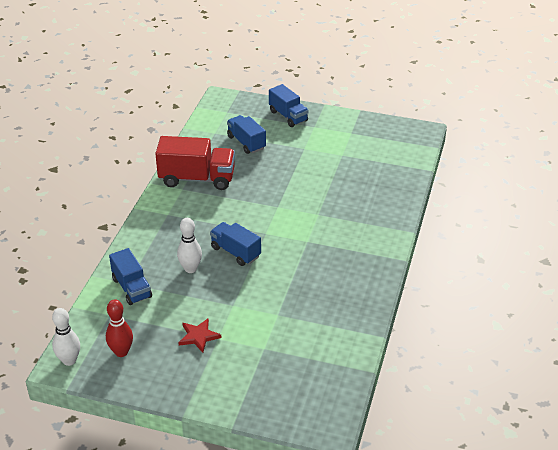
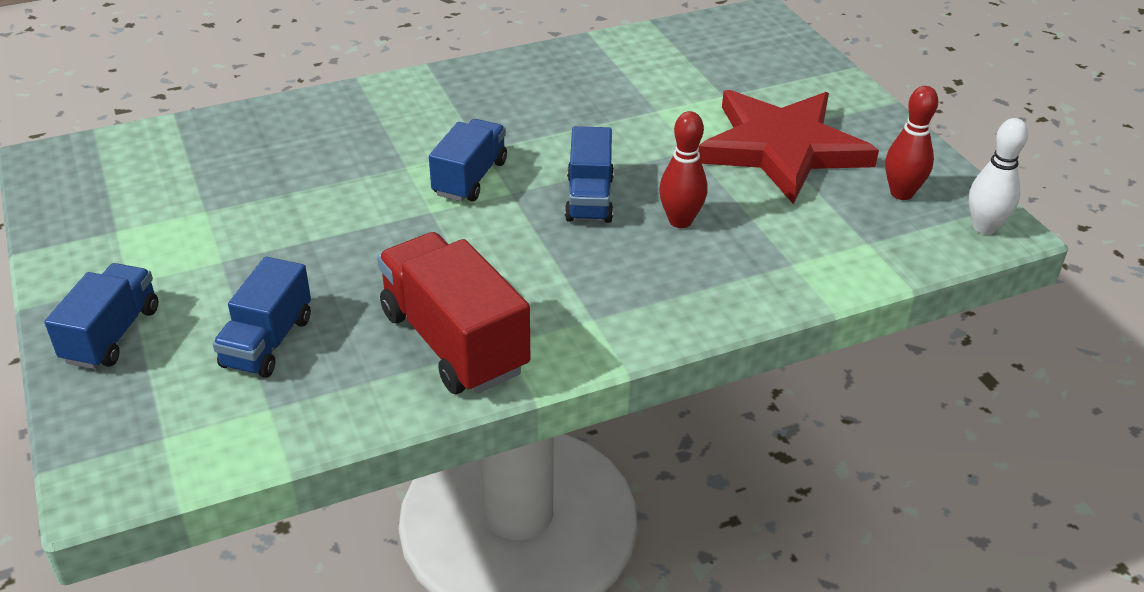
camera: 130 degrees left, 0 degrees up
blue truck [109,248,152,305] -> blue truck moved to [429,119,507,202]
white bowling pin [177,218,202,273] -> red bowling pin [659,111,708,228]
red star [178,319,221,353] -> red star [698,90,879,204], size x2.48

